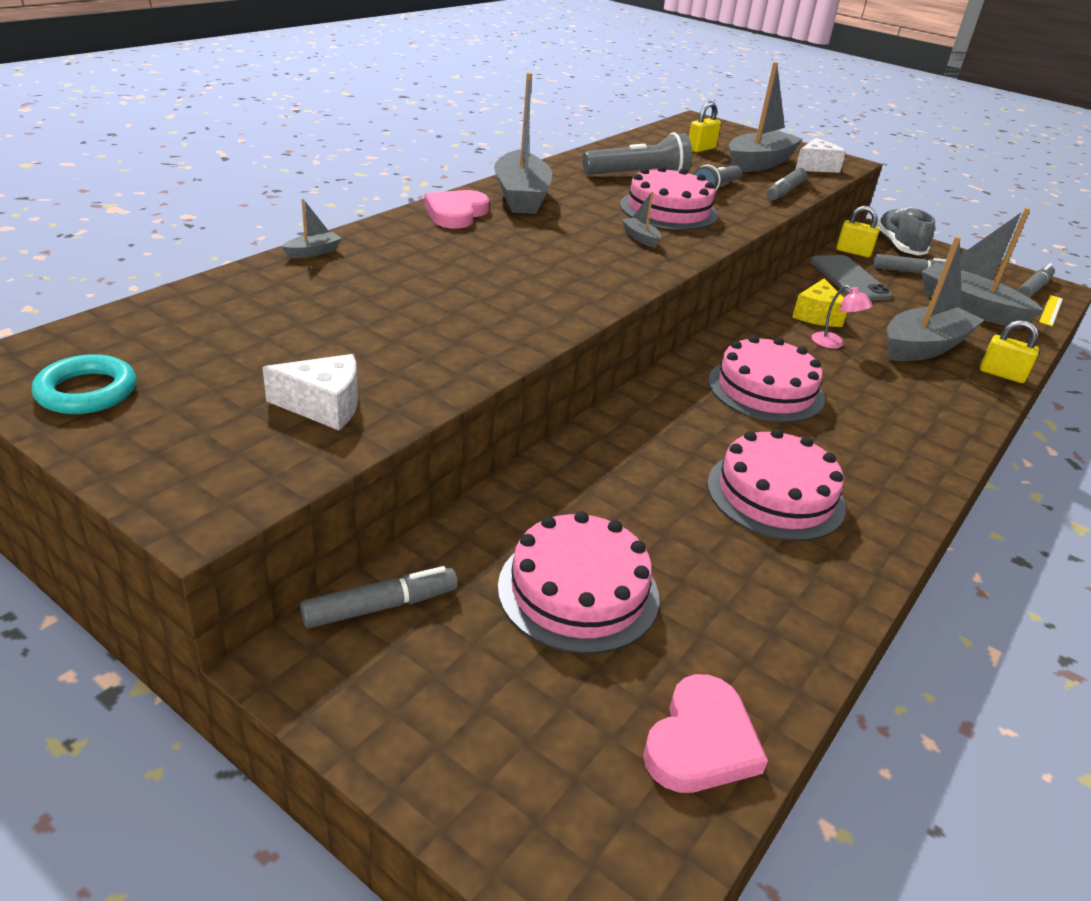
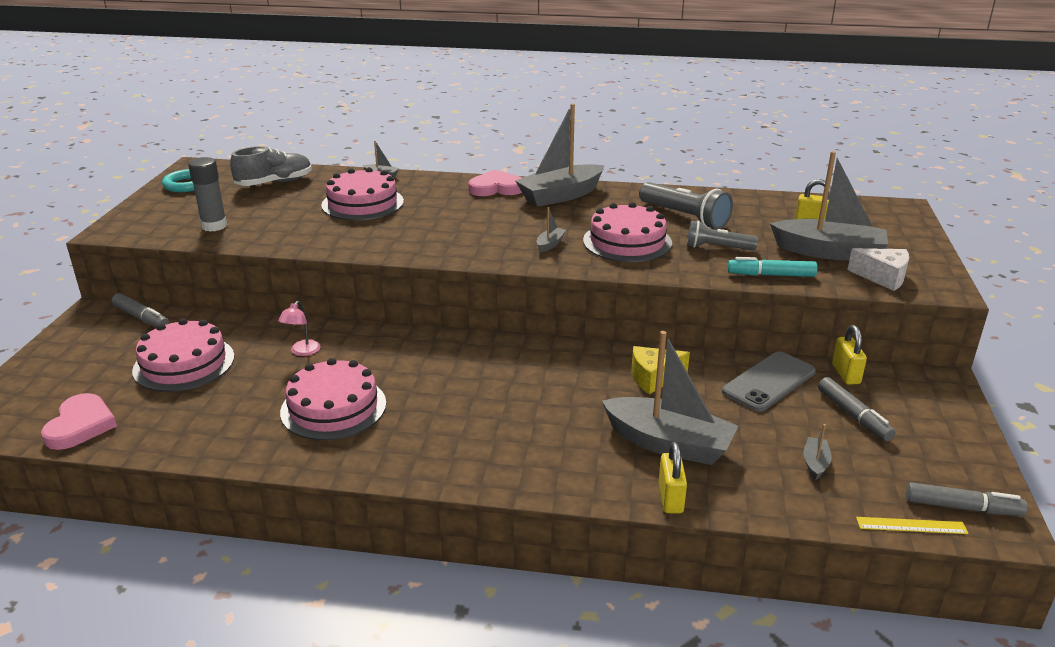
camera: 65 degrees right, 5 degrees down
white cheese [262,354,358,430] -> grey glue stick [188,157,227,232]
pink heart [643,674,768,793] -> pink heart turned 90 degrees counterclockwise [41,393,117,450]
pink cake [708,335,825,423] -> pink cake moved to [321,167,404,220]
grey marker [766,168,807,201] -> turquoise marker [727,257,818,277]
pink lamp [812,285,873,348] -> pink lamp moved to [278,300,321,356]
grey shoe [876,207,935,256] -> grey shoe moved to [230,146,312,186]
grey boat [921,208,1044,329] -> grey boat [803,424,832,480], size x0.41

